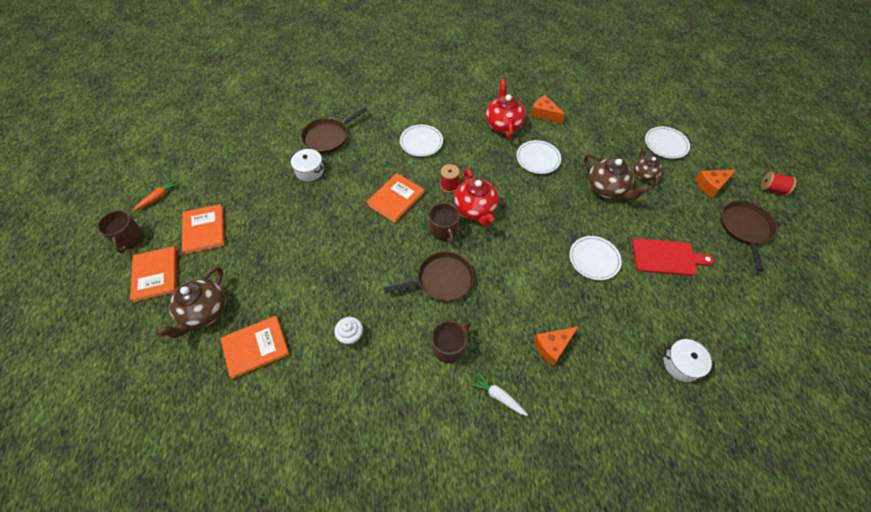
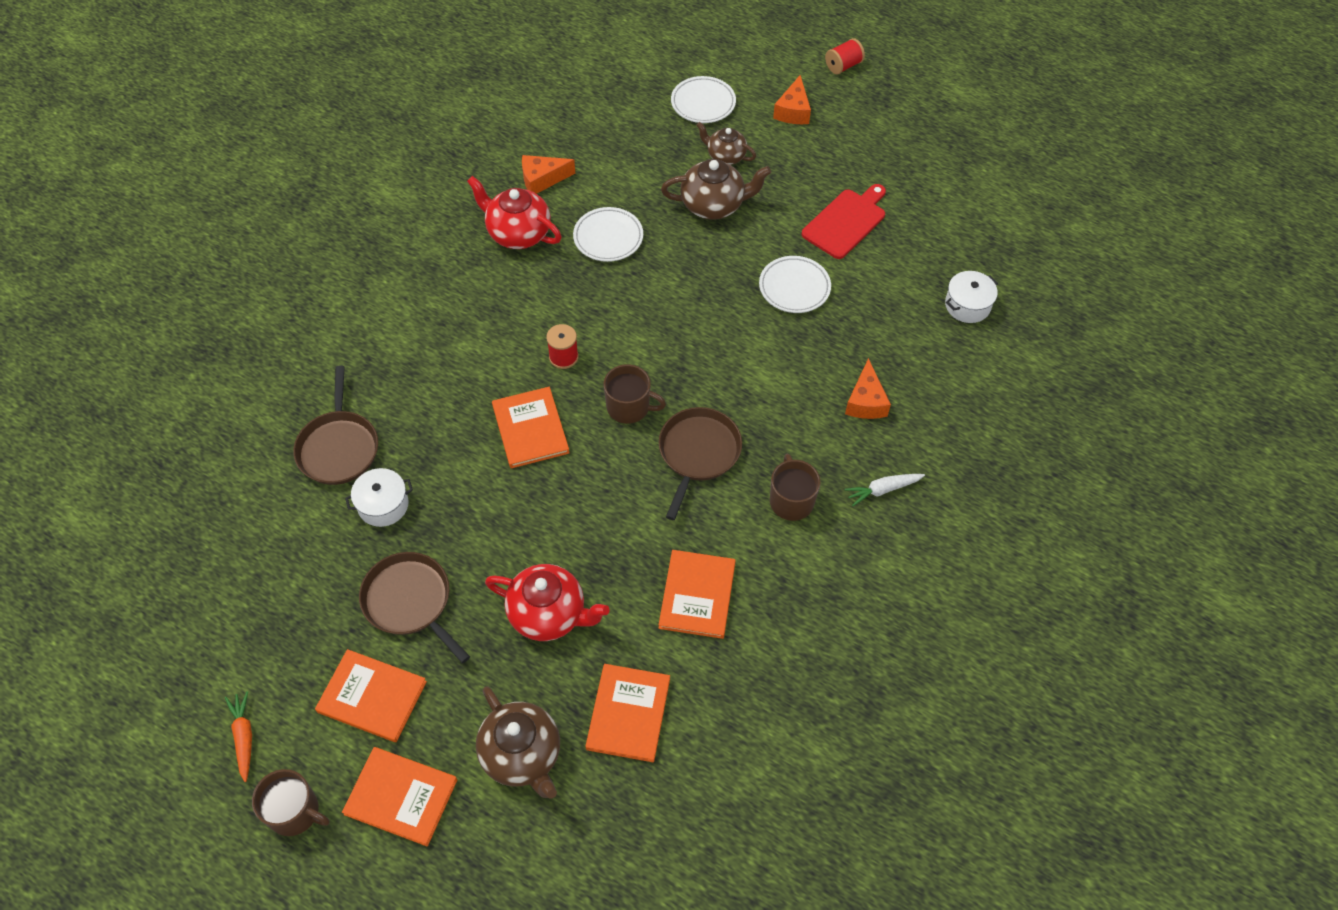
camera: 55 degrees left, 0 degrees up
white cupcake [334,317,363,345] -> orange book [659,550,736,639]
white plate [400,125,443,157] -> none
red teapot [454,169,499,227] -> red teapot moved to [485,564,610,641]
brown pan [721,200,777,271] -> brown pan moved to [359,552,470,663]

